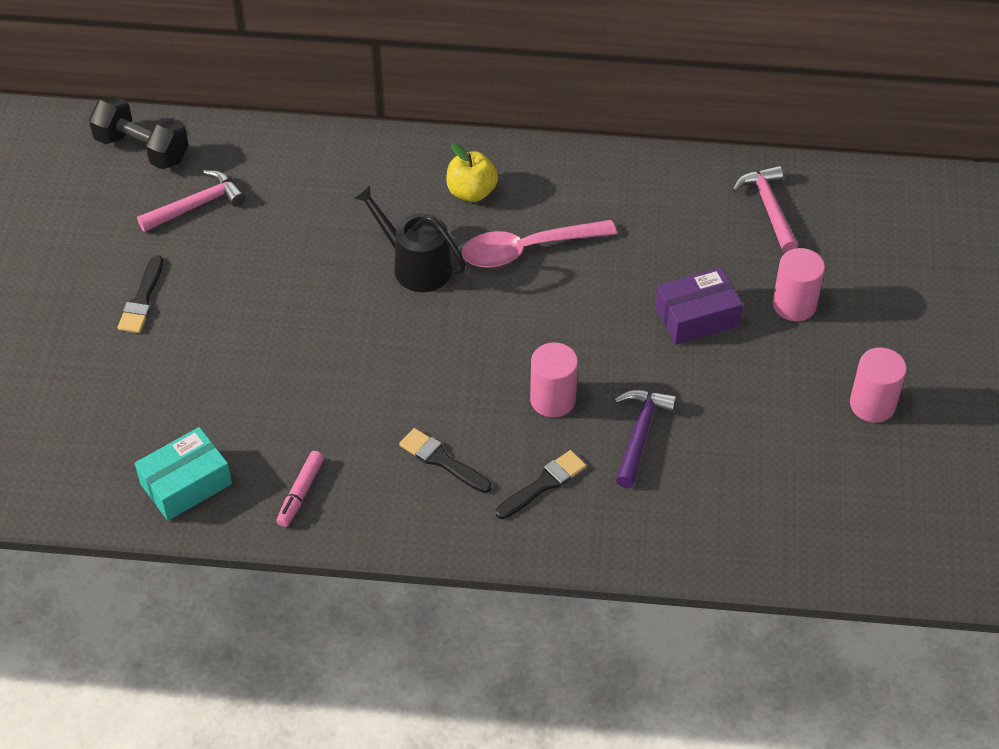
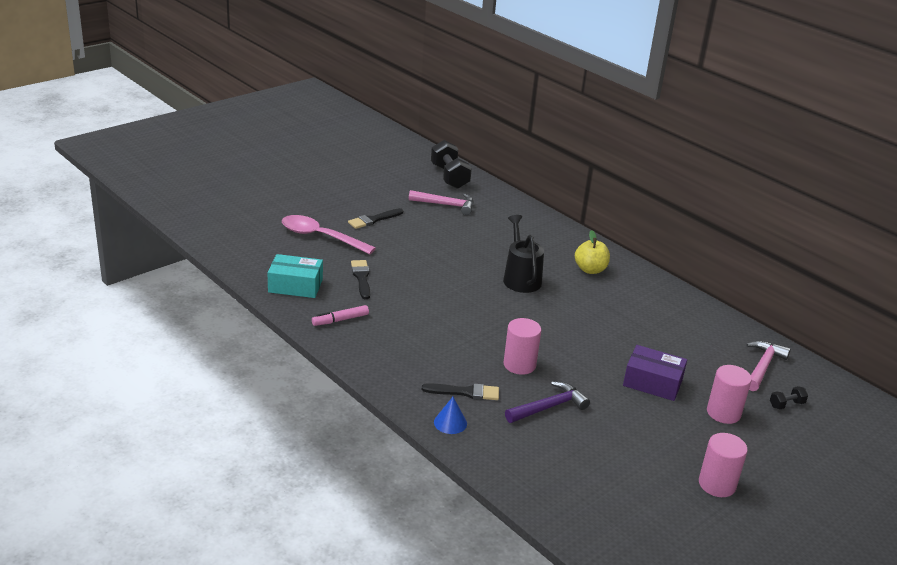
camera: 40 degrees right, 20 degrees down
black brush [399,428,492,493] -> black brush moved to [351,260,370,299]
pink spoon [462,220,617,268] -> pink spoon moved to [282,215,376,254]
none -> blue cone [434,397,467,434]
none -> black dumbbell [770,386,808,409]

